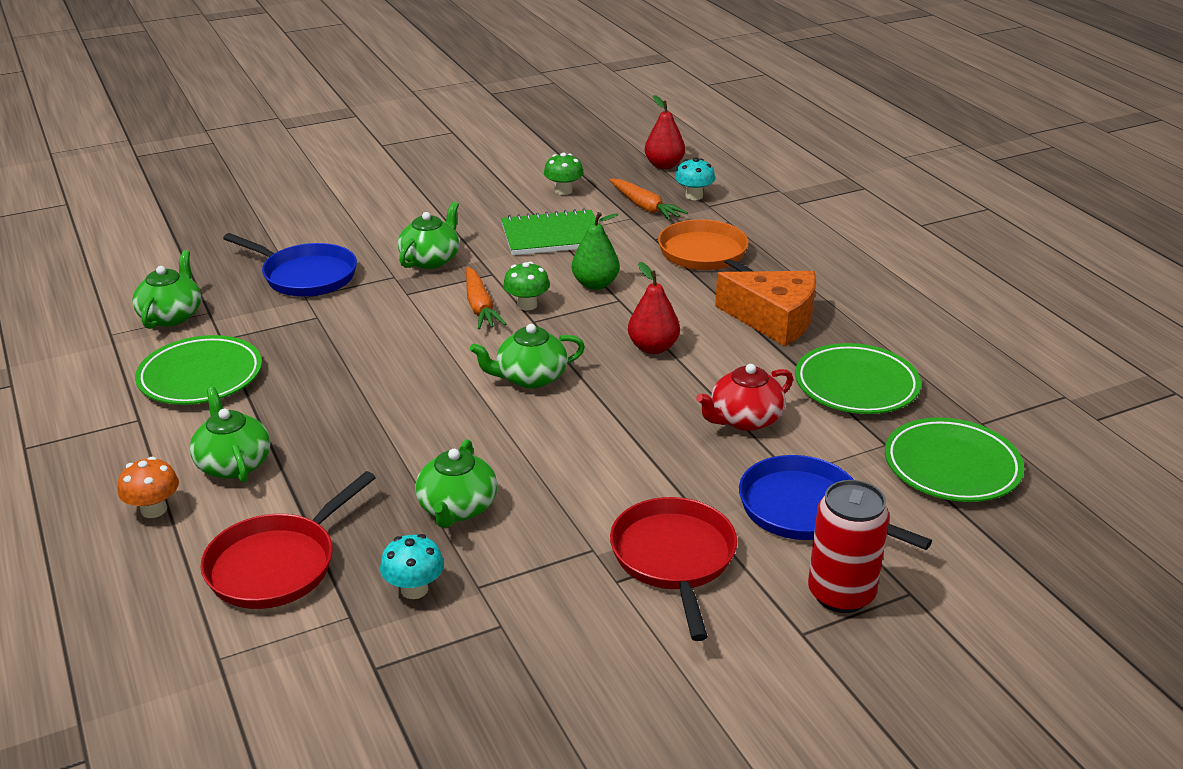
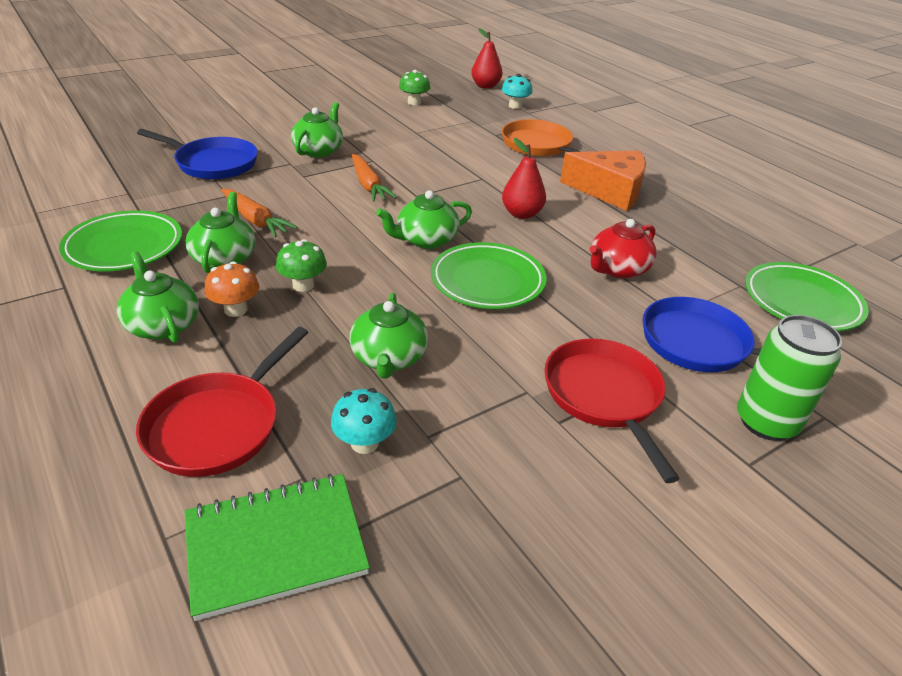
camera: 10 degrees left, 5 degrees up
orange mushroom [118,457,179,518] -> orange mushroom moved to [205,261,259,317]
green teapot [132,250,201,329] -> green teapot moved to [186,192,255,273]
green notebook [501,208,596,255] -> green notebook moved to [185,474,370,621]
green mushroom [503,262,550,310] -> green mushroom moved to [276,239,327,292]
green pear [572,212,620,290] -> none
orange carrot [609,179,688,221] -> orange carrot moved to [221,189,297,237]
green plate [795,343,921,414] -> green plate moved to [431,242,546,309]
red can [808,480,890,613] -> green can [737,315,842,441]

